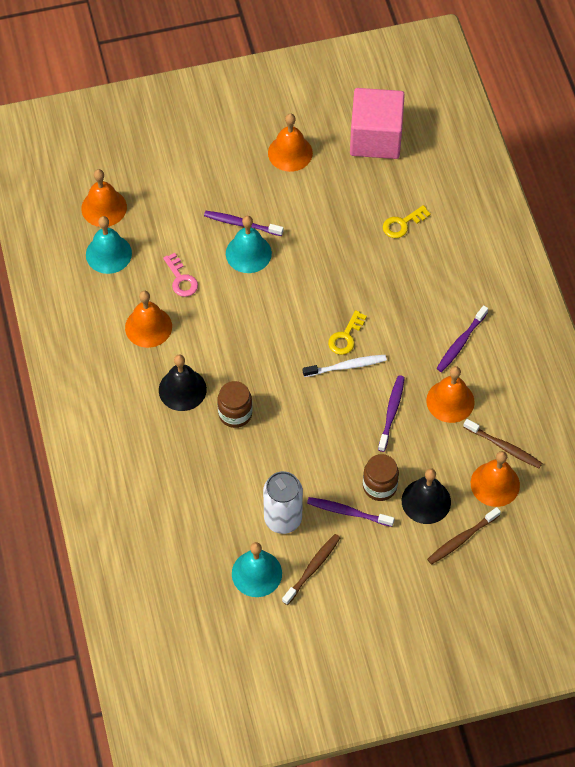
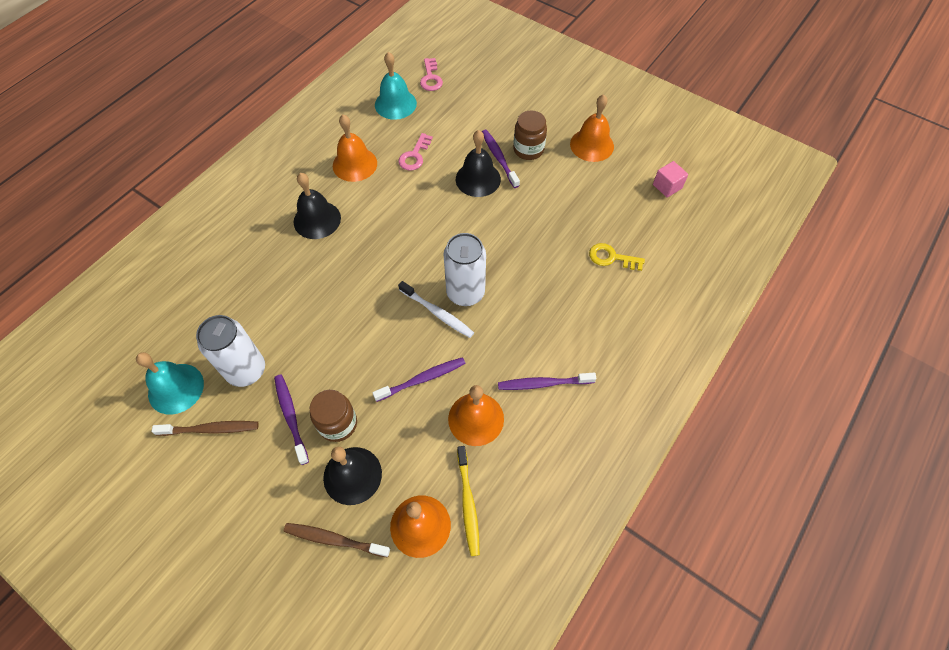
camera: 50 degrees right, 0 degrees up
orange bell [81,169,127,227] -> pink key [420,58,443,91]
brown jar [217,381,252,428] -> brown jar moved to [513,110,547,160]
turquoise bell [226,216,272,273] -> black bell [456,130,501,197]
yellow key [328,310,367,355] -> white can [443,233,486,306]
pink cube [350,88,405,159] -> pink cube [653,161,688,198], size x0.43
brown toothbrush [463,419,542,468] -> yellow toothbrush [457,446,480,556]

